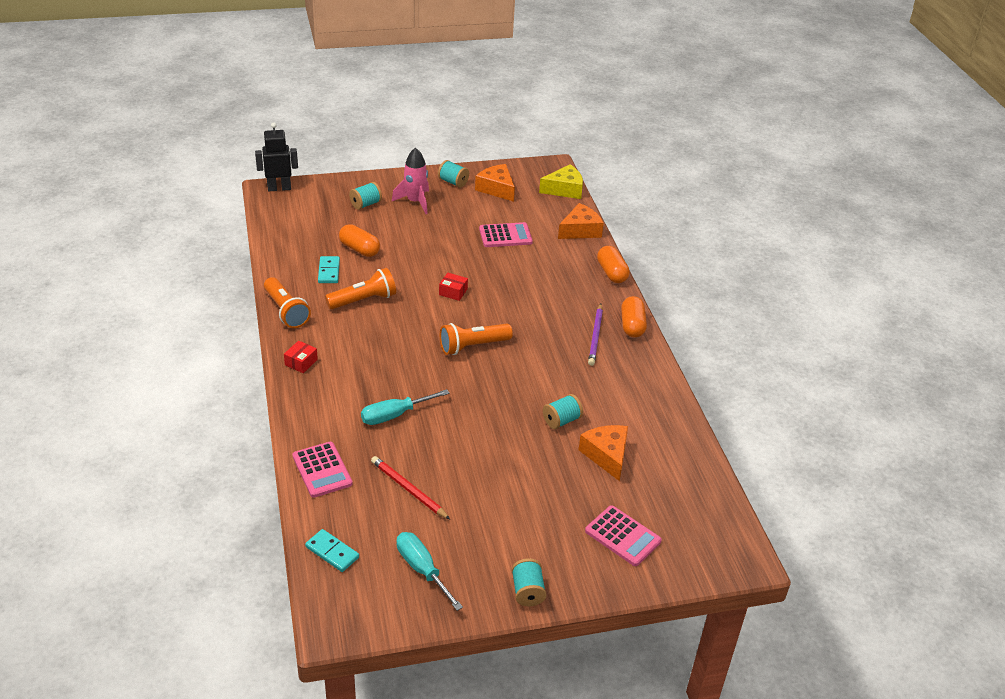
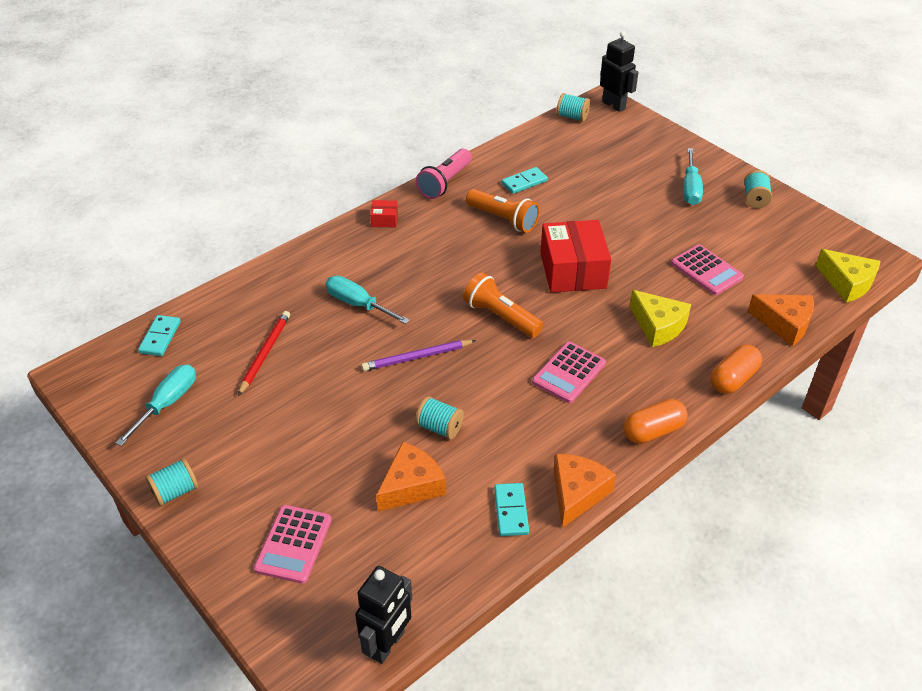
camera: 65 degrees right, 5 degrees up
orange flashlight [264,277,311,328] -> pink flashlight [416,149,472,199]
pink calculator [292,442,353,498] -> pink calculator moved to [532,341,606,403]
orange capsule [339,224,380,257] -> none
turquoise spool [349,182,382,210] -> turquoise spool moved to [557,93,590,122]
pink rocket [392,147,429,214] -> turquoise screwdriver [683,148,703,205]
red box [439,273,468,301] -> red box [540,220,611,293], size x2.31
orange cheese [475,164,515,202] -> orange cheese moved to [553,454,616,528]
purple pencil [588,303,603,366] -> purple pencil moved to [361,340,476,371]
none -> black robot [355,566,412,664]
none -> turquoise domino [494,483,529,536]
none -> yellow cheese [629,290,691,347]

